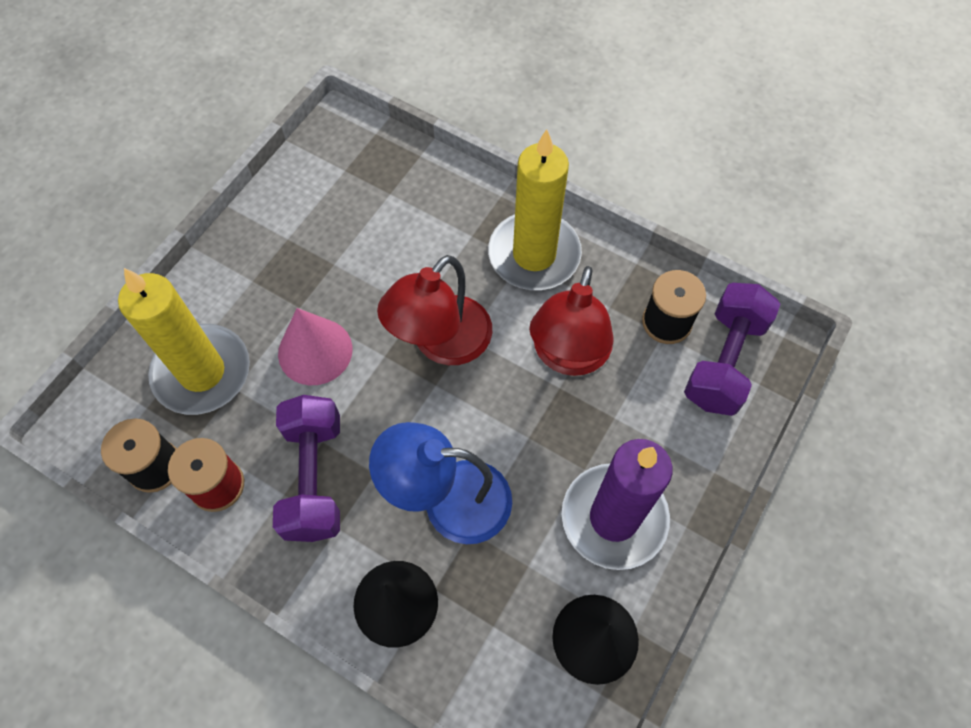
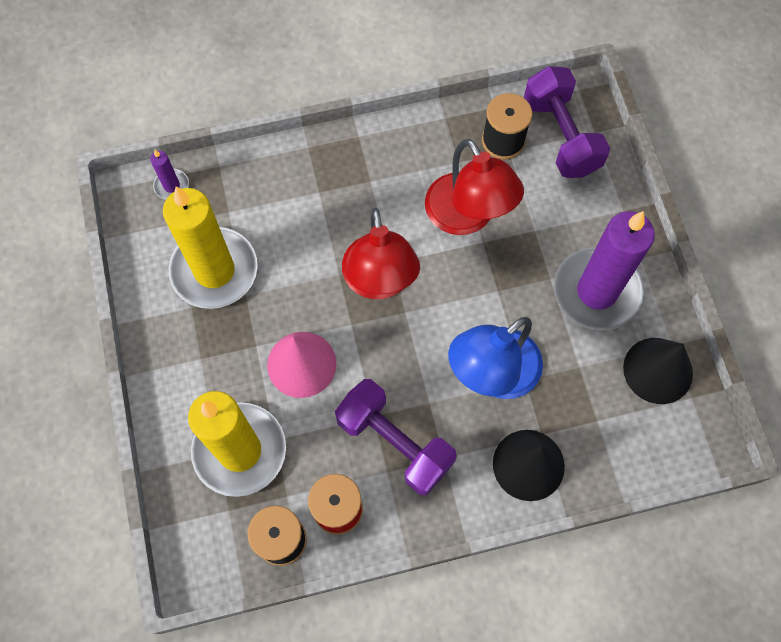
camera: 45 degrees left, 5 degrees up
yellow candle [488,129,582,290] -> yellow candle moved to [163,187,258,309]
none -> purple candle [150,150,189,200]

